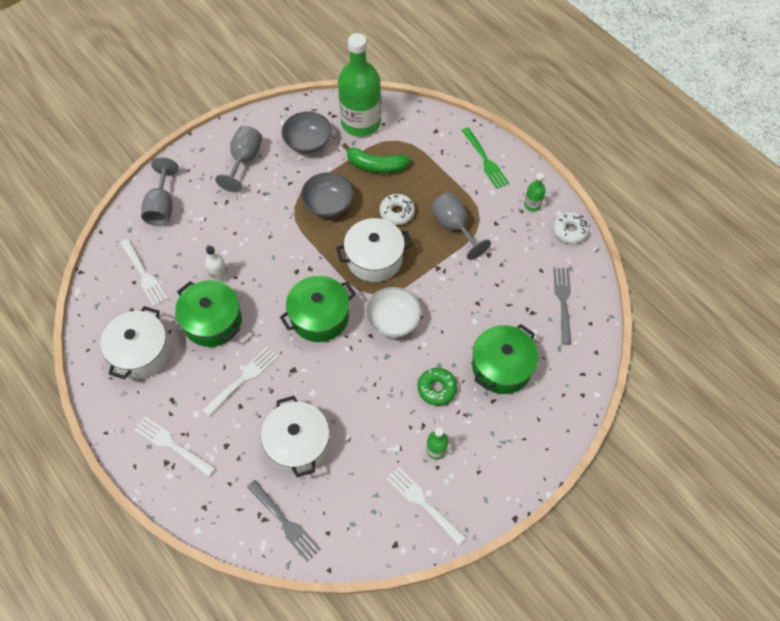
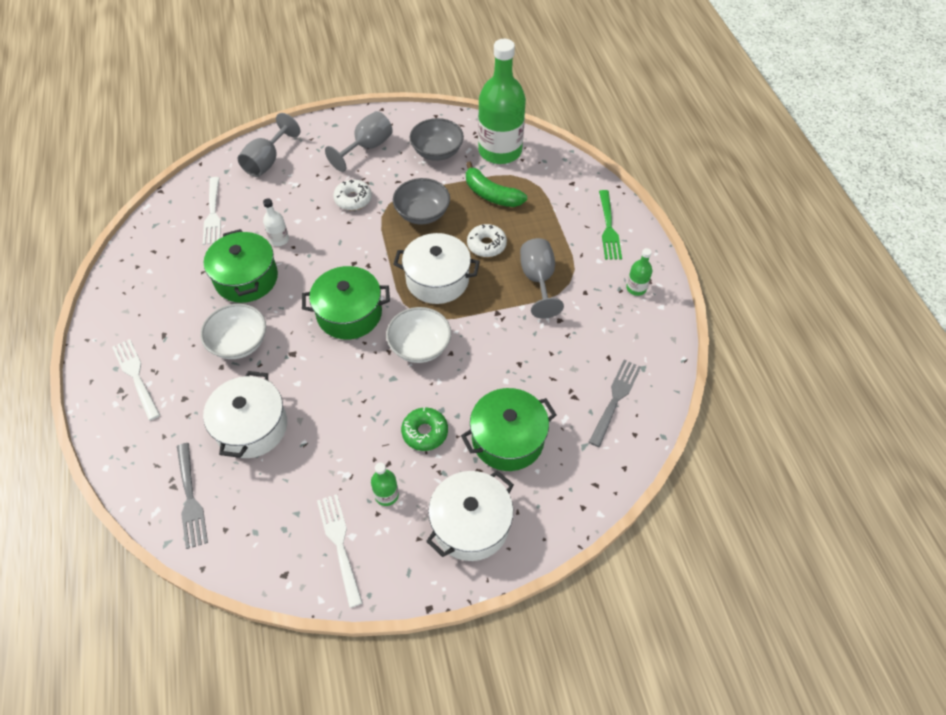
camera: 25 degrees right, 5 degrees down
white pot [100,306,171,379] -> white pot moved to [426,471,514,561]
white fork [202,347,278,416] -> white bowl [200,304,266,359]
white donut [553,212,589,244] -> white donut moved to [333,179,372,210]

